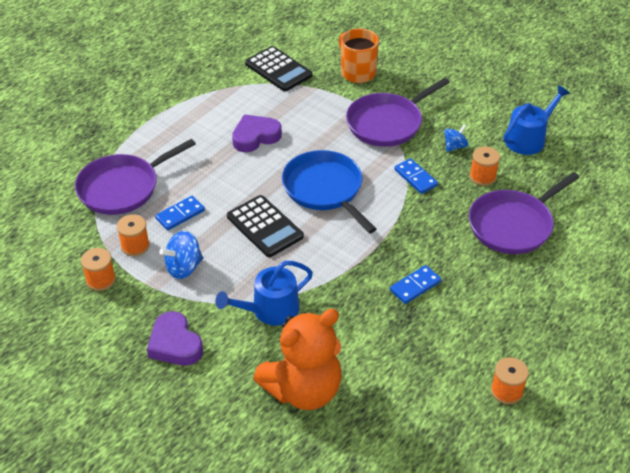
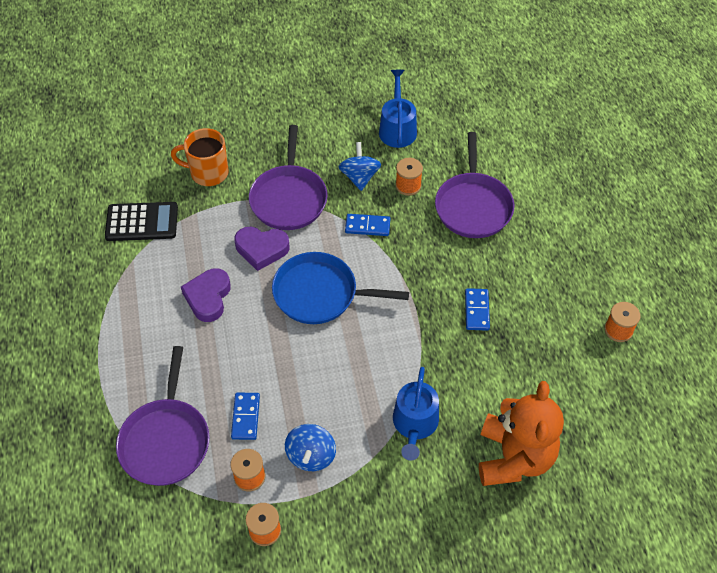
camera: 50 degrees left, 10 degrees up
purple heart [147,311,203,366] -> purple heart moved to [234,227,290,271]
black calculator [227,195,304,257] -> none
blue spinning top [444,124,469,152] -> blue spinning top [338,142,381,191], size x1.50

